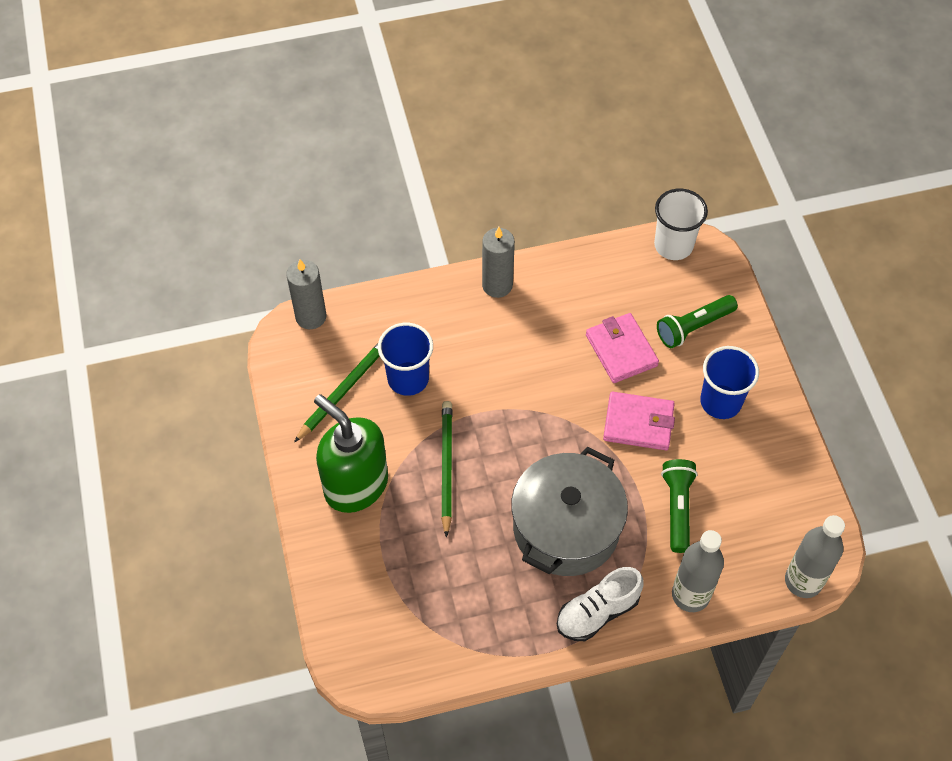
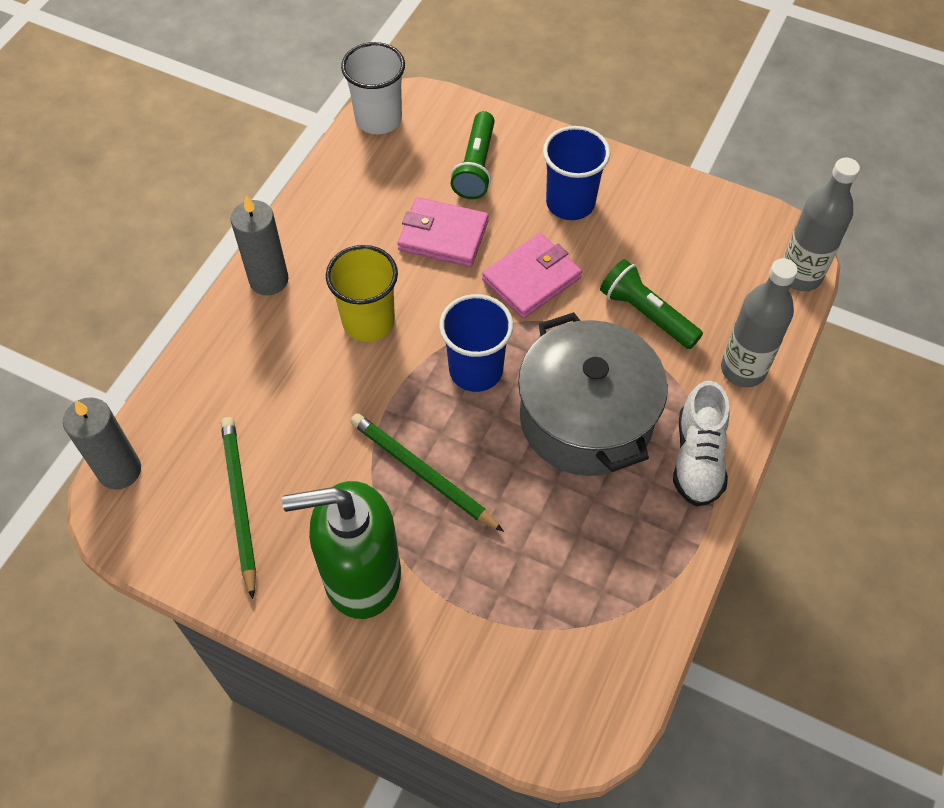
camera: 50 degrees left, 0 degrees up
blue cup [378,323,433,396] -> blue cup moved to [439,294,513,392]
none -> yellow cup [326,245,398,342]

